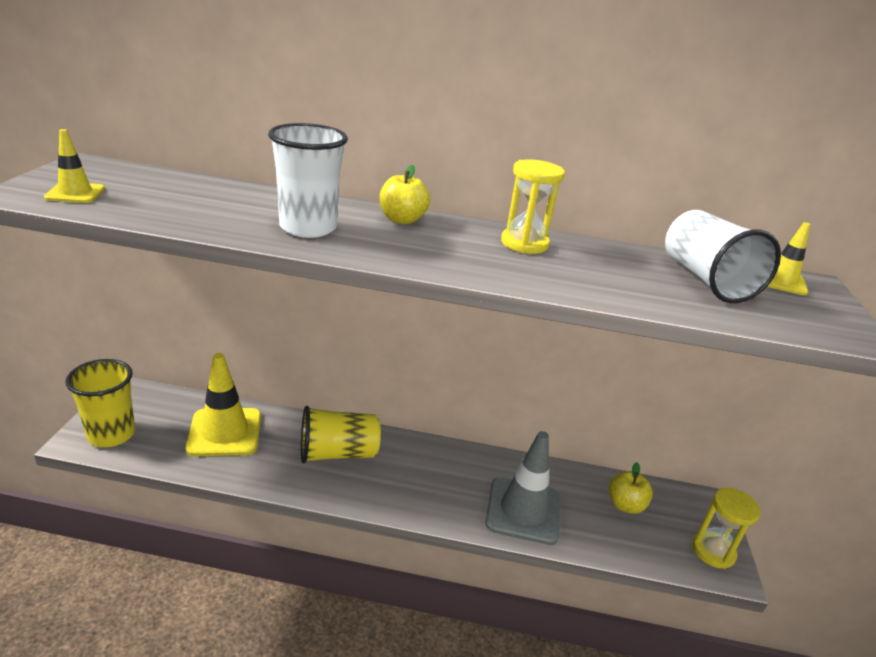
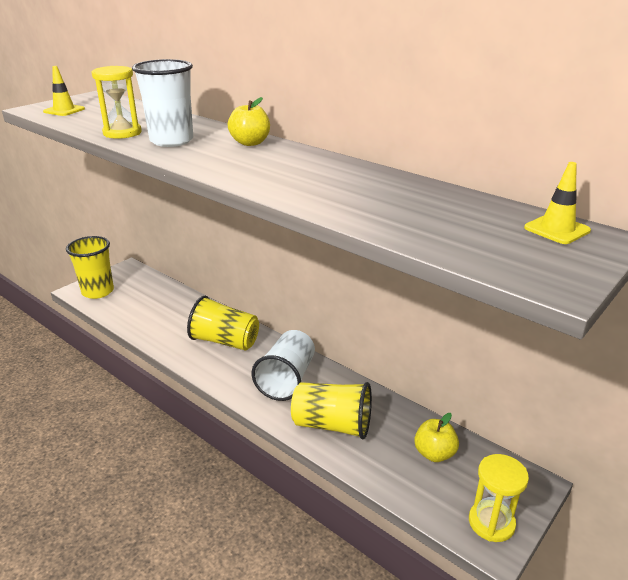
camera: 35 degrees right, 0 degrees up
yellow traffic cone [185,353,261,456] -> none
grey traffic cone [486,431,561,545] -> yellow cup [291,382,372,440]
yellow hourglass [501,159,565,254] -> yellow hourglass moved to [92,66,142,139]
white cup [665,210,781,303] -> white cup moved to [252,330,315,401]

